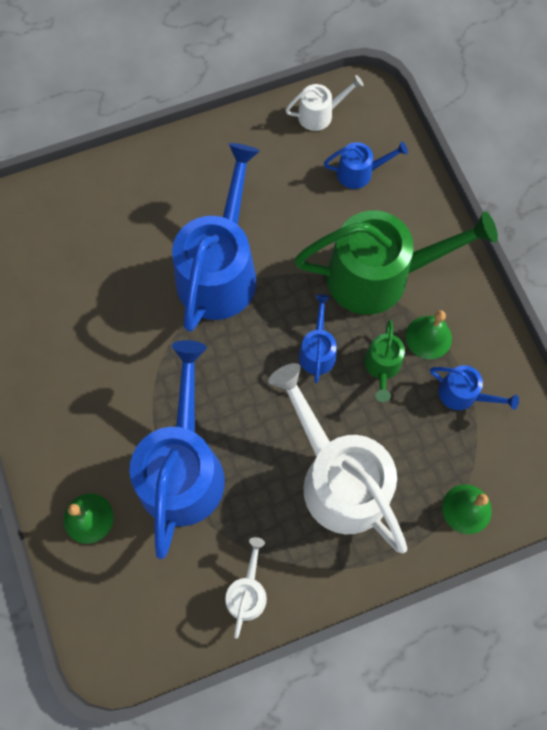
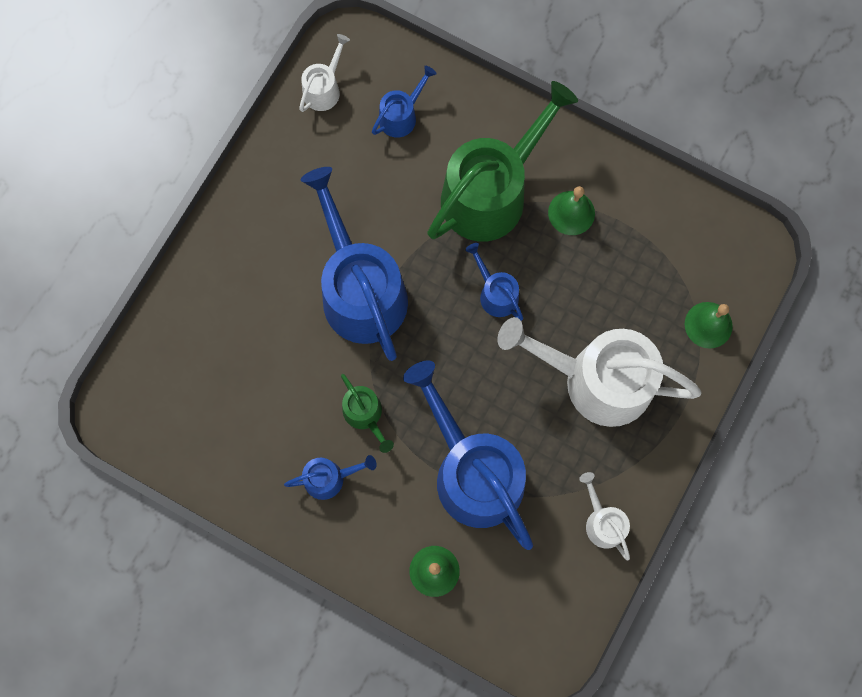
camera: 40 degrees left, 5 degrees up
green watering can [364,320,405,402] -> green watering can moved to [341,374,394,453]
blue watering can [430,365,519,410] -> blue watering can moved to [284,455,377,500]

